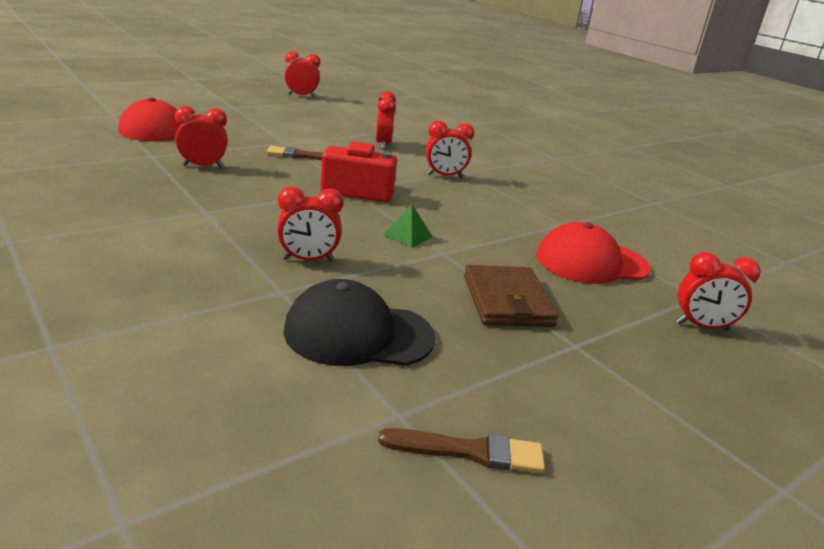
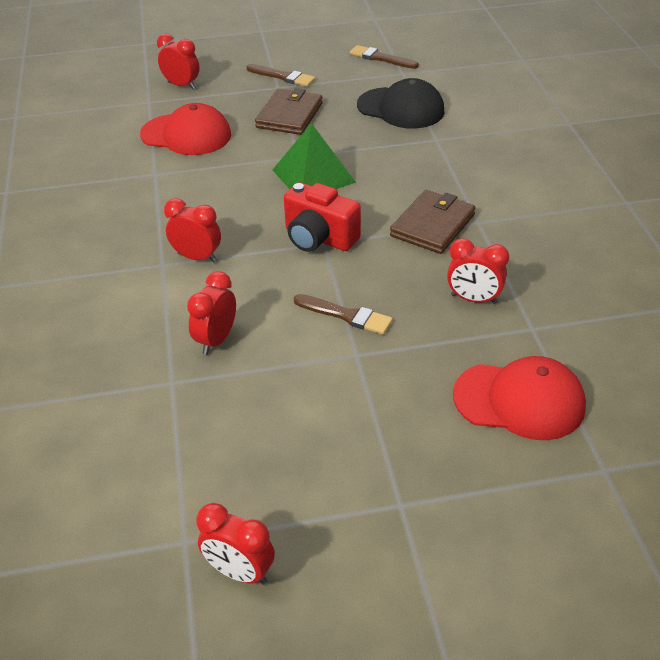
camera: 150 degrees left, 15 degrees up
red clock [277,187,344,262] -> none
green pyramid [383,204,433,248] -> green pyramid [273,123,356,189], size x1.98
none -> brown brush [247,64,315,87]
none -> brown wallet [390,190,476,254]

